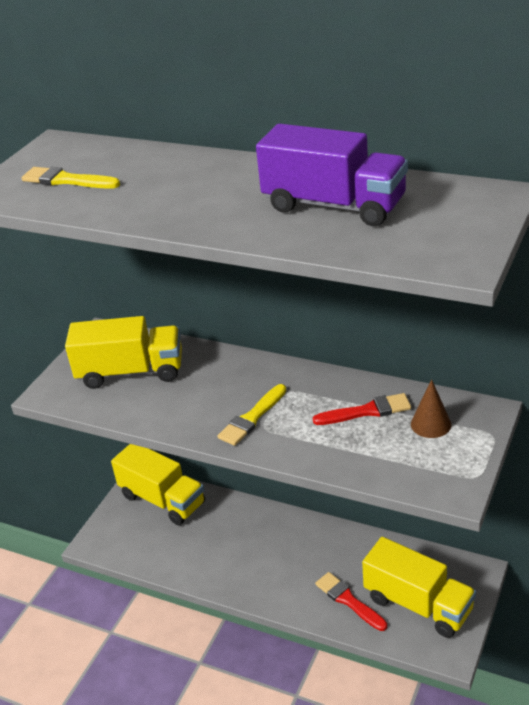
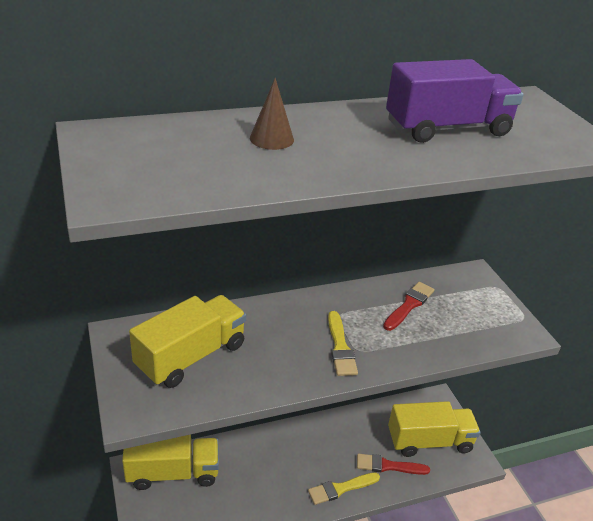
camera: 50 degrees left, 0 degrees up
yellow brush [22,167,120,189] -> yellow brush moved to [308,472,380,505]
brown cone [411,379,451,438] -> brown cone moved to [250,78,294,150]

